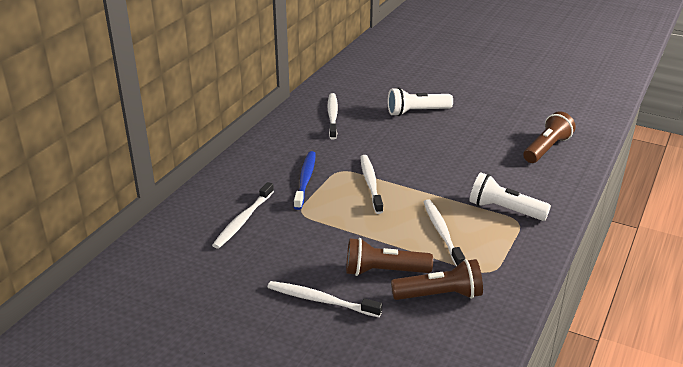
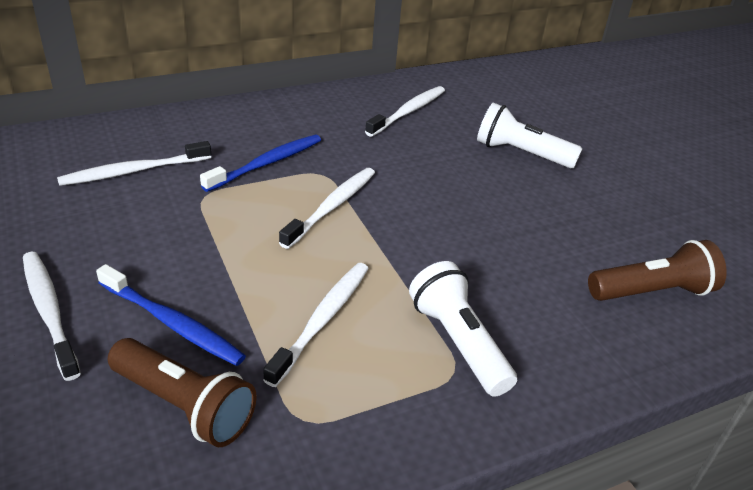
camera: 35 degrees right, 5 degrees up
brown flashlight [346,238,433,276] -> blue toothbrush [96,264,246,366]

